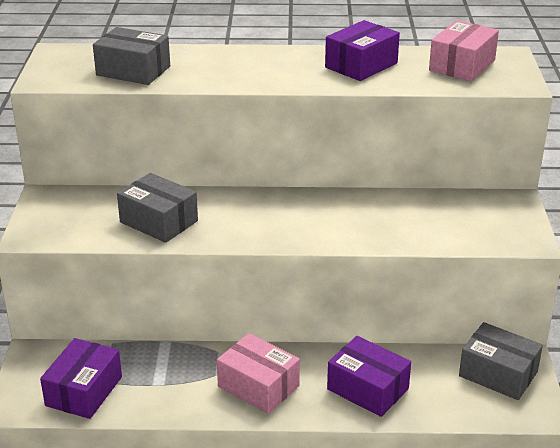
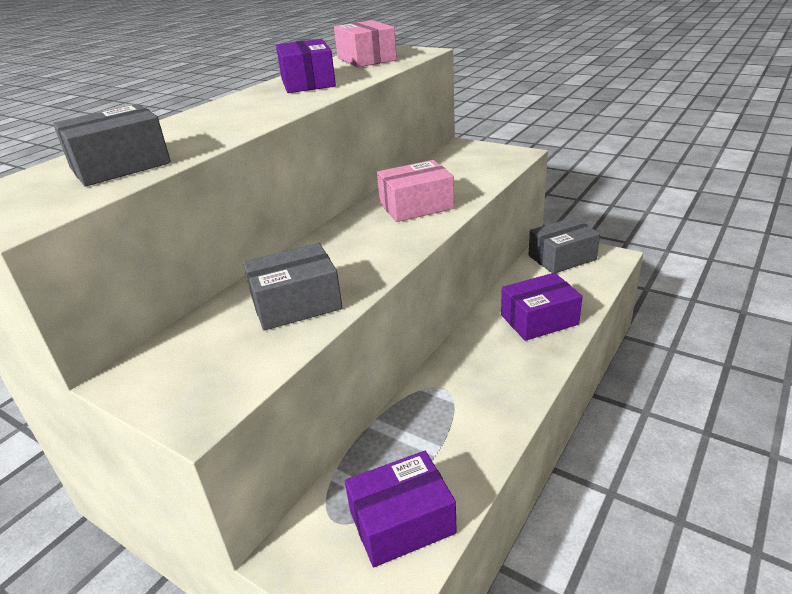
camera: 55 degrees left, 0 degrees up
purple box [40,338,122,419] -> purple box turned 75 degrees counterclockwise [345,451,457,567]
pink box [217,333,300,414] -> pink box moved to [377,160,454,222]

